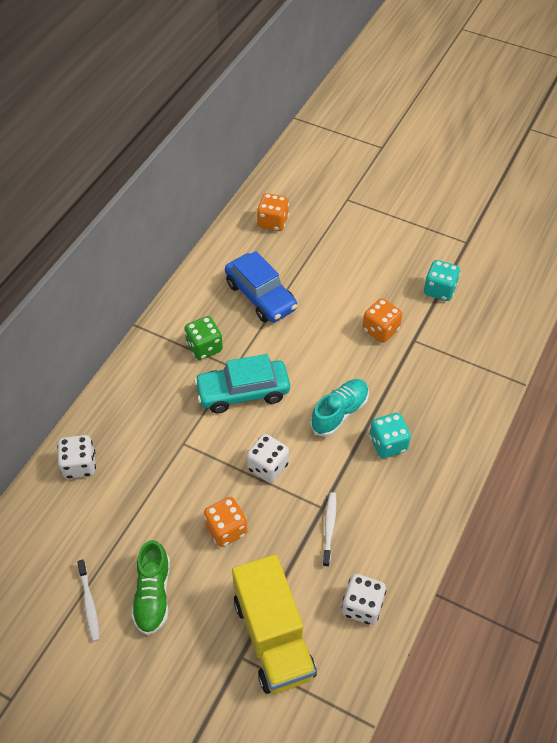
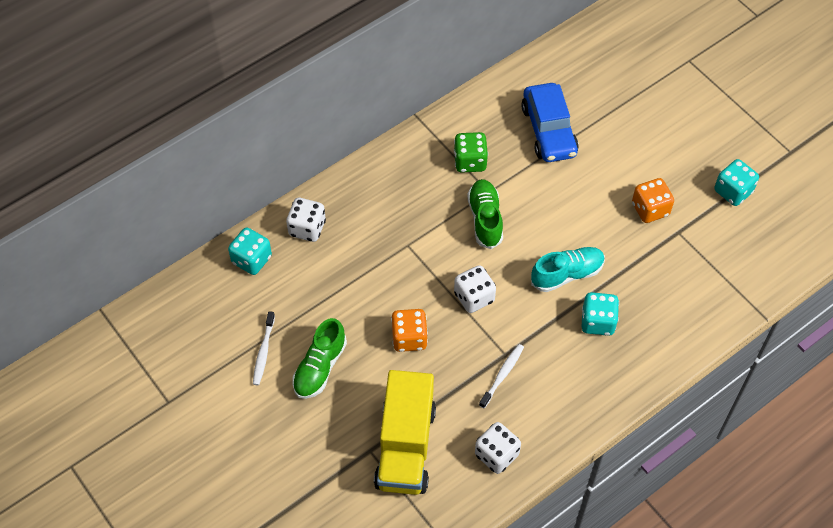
camera: 25 degrees right, 5 degrees up
turquoise car [194,354,290,414] -> green shoe [467,179,503,249]
orange dice [257,193,289,231] -> none
none -> turquoise dice [228,228,272,275]

